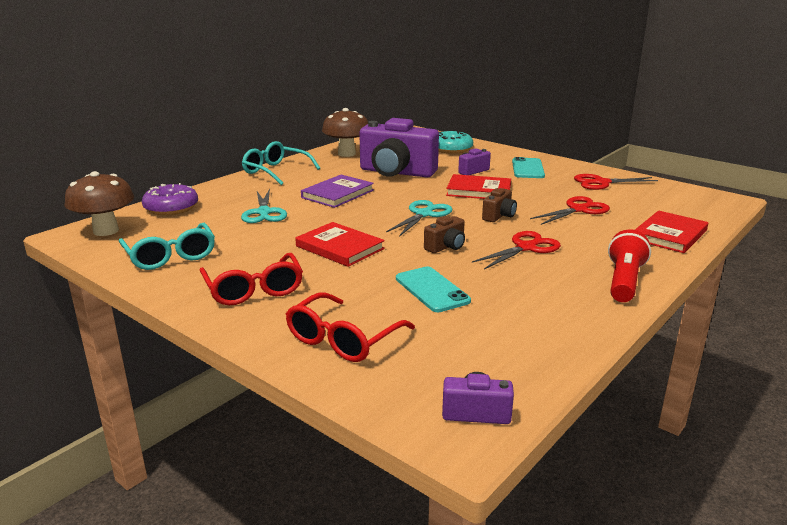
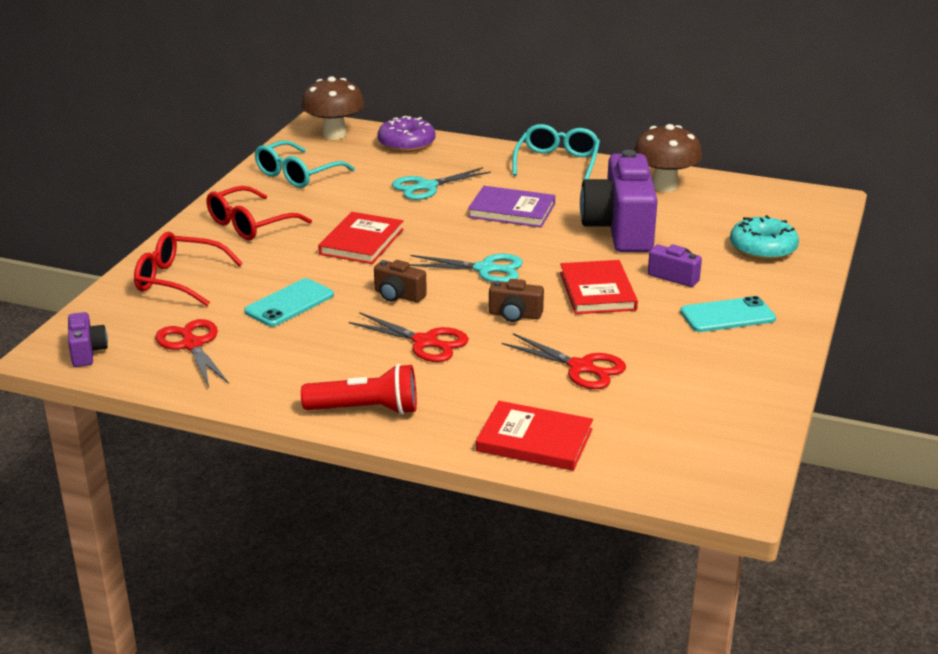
camera: 70 degrees right, 5 degrees up
red scissors [574,174,658,190] -> red scissors moved to [155,319,229,387]

